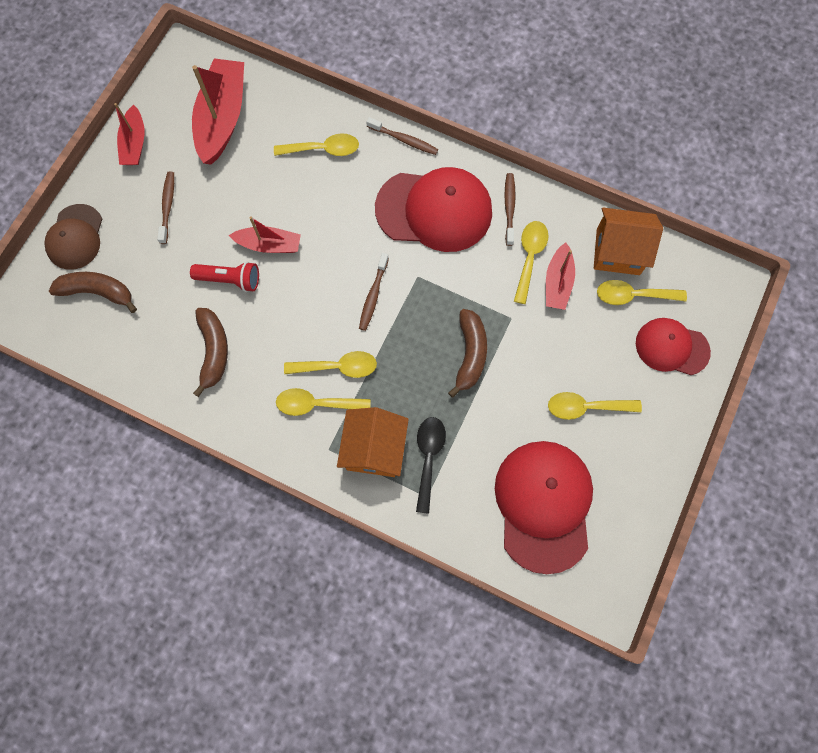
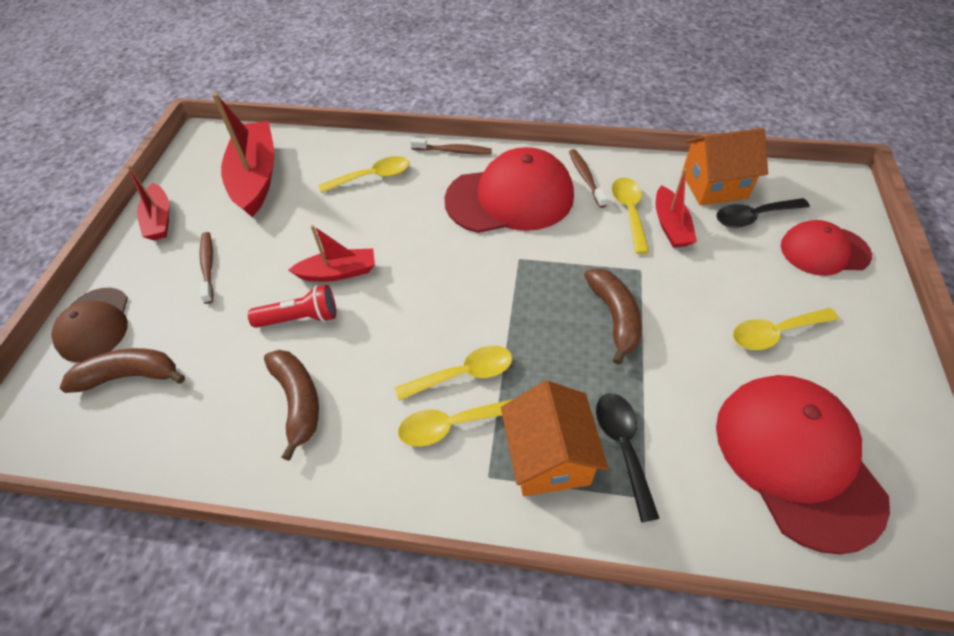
camera: 15 degrees left, 20 degrees down
brown toothbrush [359,253,389,331] -> none
yellow spoon [597,280,687,305] -> black spoon [716,198,810,228]

